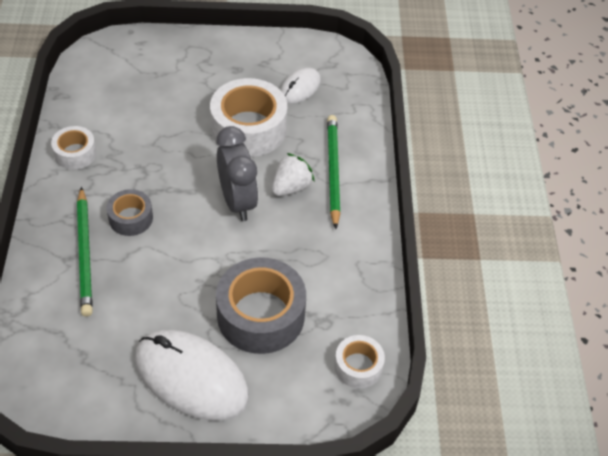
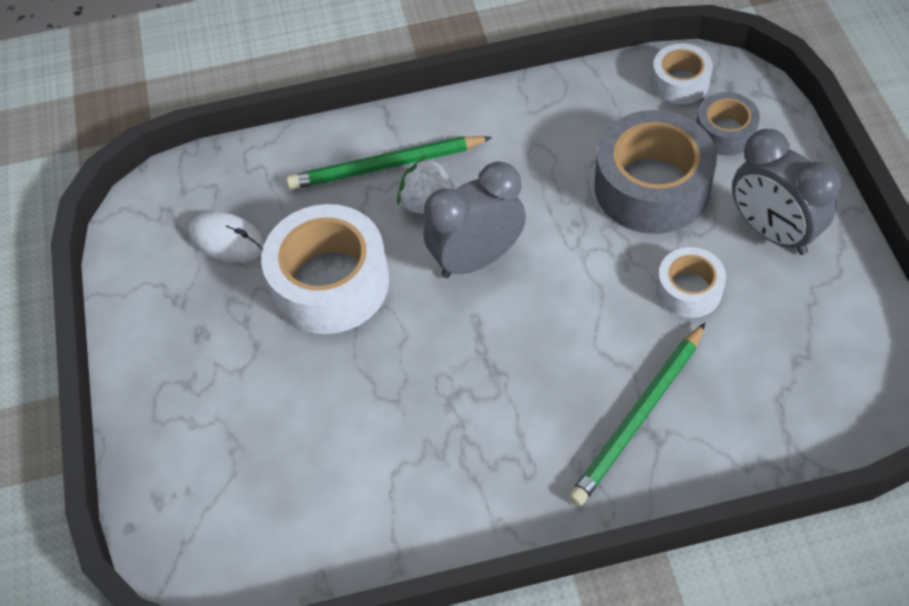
camera: 95 degrees left, 5 degrees up
white tape [51,126,96,170] -> white tape moved to [656,247,726,318]
green pencil [77,187,93,316] -> green pencil turned 150 degrees clockwise [568,323,705,506]
grey tape [107,189,153,236] -> grey tape moved to [696,92,760,156]
white mouse [135,330,249,421] -> grey clock [732,129,841,255]

